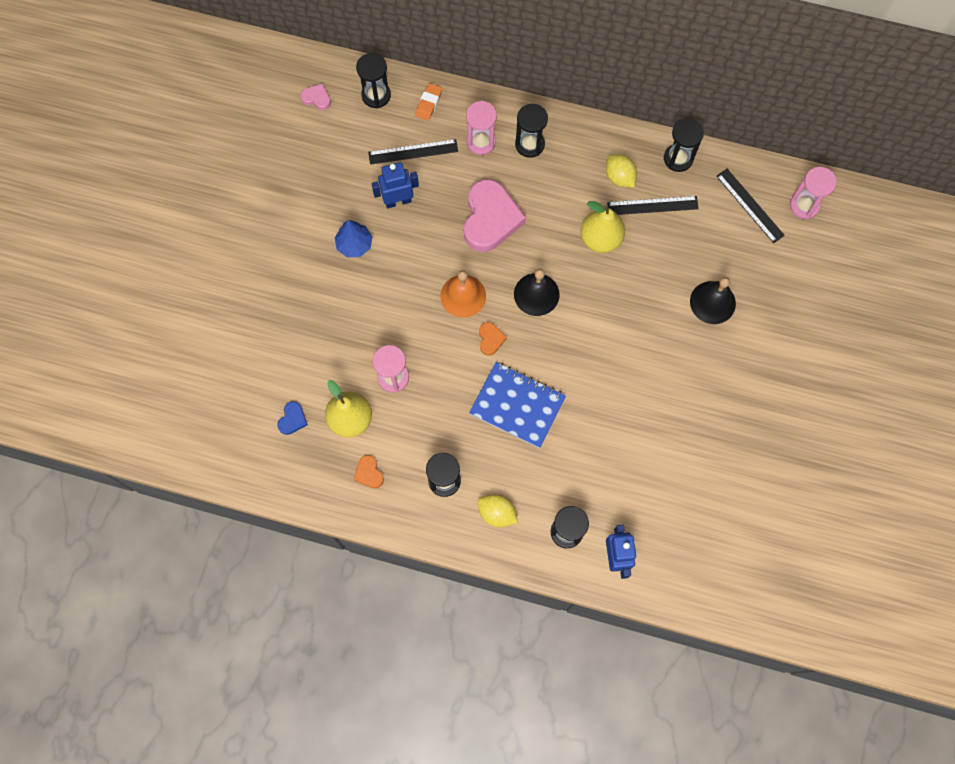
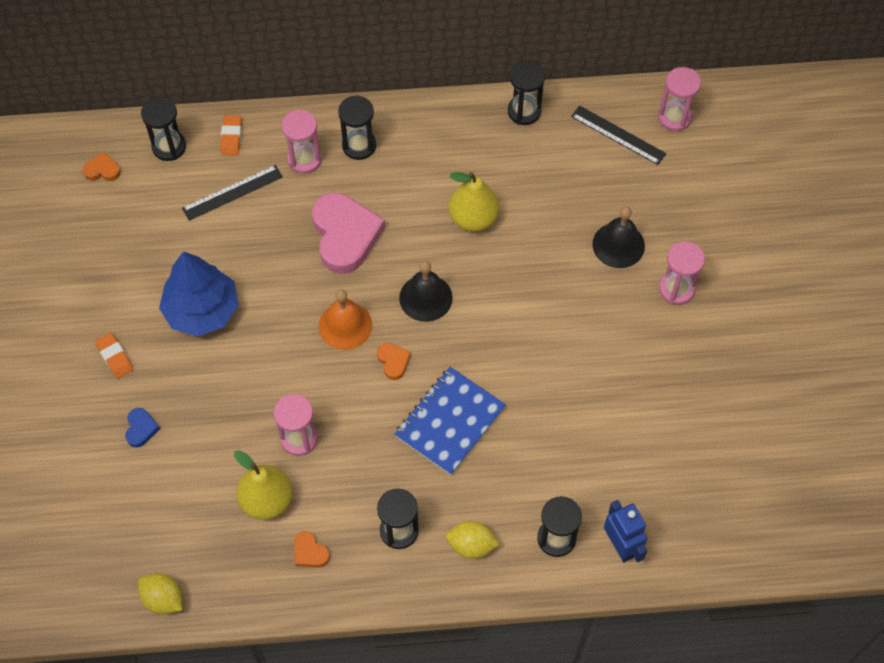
camera: 20 degrees left, 10 degrees down
blue heart [277,401,308,435] -> blue heart moved to [125,408,160,448]
pink heart [300,84,331,110] -> orange heart [83,152,121,181]
blue tree [335,220,373,257] -> blue tree [159,251,239,337], size x1.75
blue robot [371,162,419,209] -> none
blue notebook [469,362,566,448] -> blue notebook turned 60 degrees counterclockwise [394,367,506,475]
yellow lemon [606,155,637,187] -> yellow lemon moved to [138,573,183,614]
black ruler [607,196,699,215] -> none
none -> orange eraser [95,333,133,379]
none -> pink hourglass [659,242,705,305]

